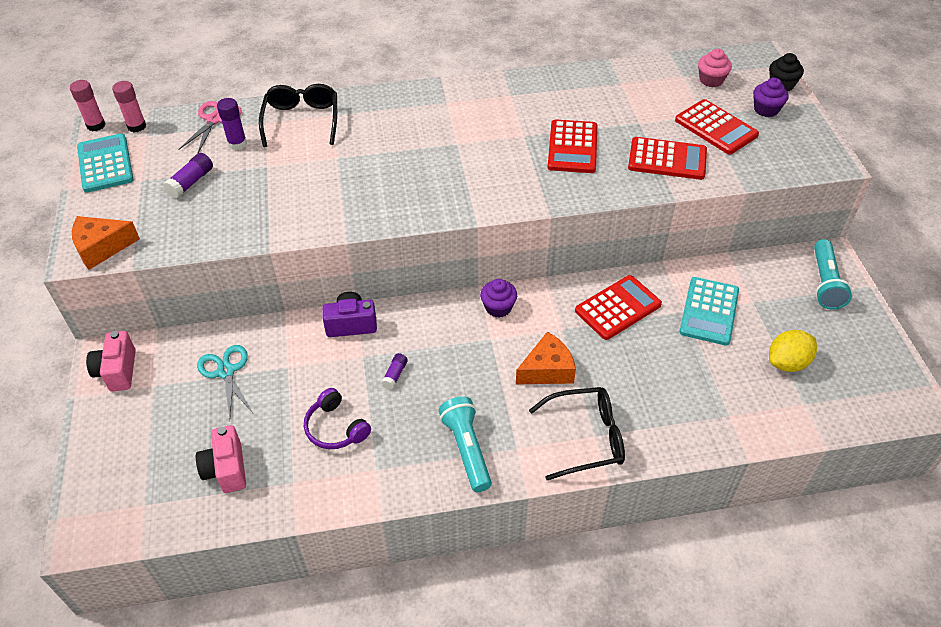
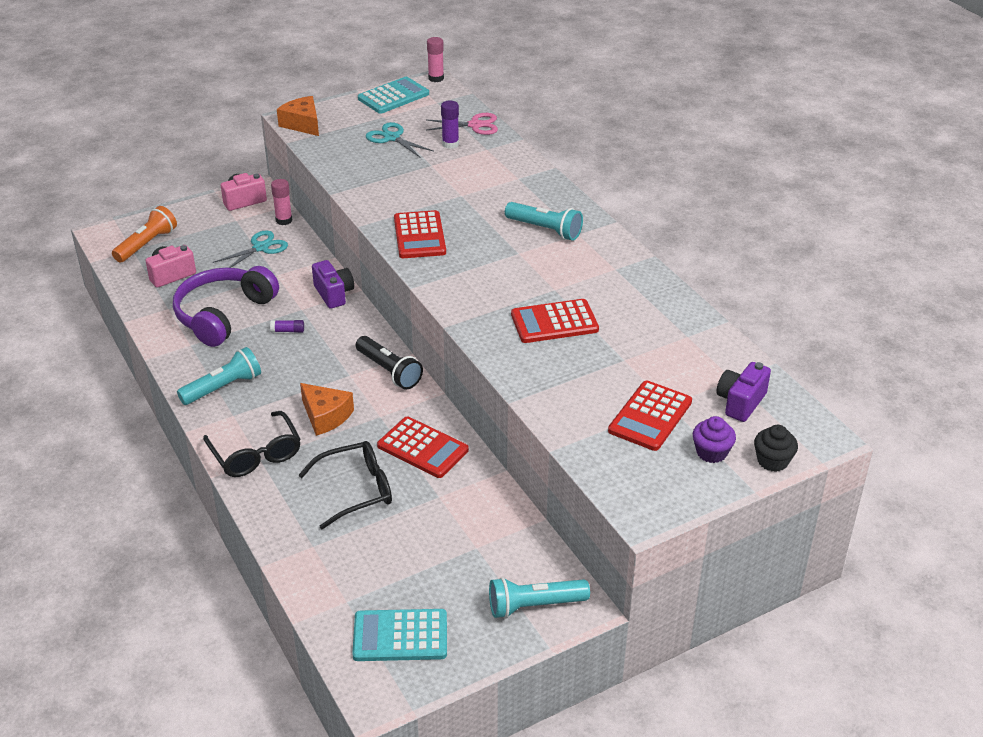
camera: 70 degrees right, 10 degrees down
pink glue stick [112,81,146,132] -> pink glue stick moved to [271,179,293,225]
purple glue stick [163,153,213,199] -> turquoise scissors [366,122,433,157]
black glasses [259,84,337,147] -> black glasses moved to [298,441,392,529]
purple headphones [304,388,371,449] -> purple headphones [173,266,279,347], size x1.87
purple cupcake [480,279,517,318] -> black flashlight [356,336,423,389]
red calculator [628,137,707,180] -> red calculator moved to [394,210,446,258]
turquoise calculator [680,277,739,346] -> turquoise calculator moved to [352,609,447,661]
pink cupcake [698,49,732,87] -> purple camera [716,362,771,422]
yellow lemon [769,330,817,372] -> none
none -> orange flashlight [112,206,177,263]
none -> turquoise flashlight [505,202,583,241]

